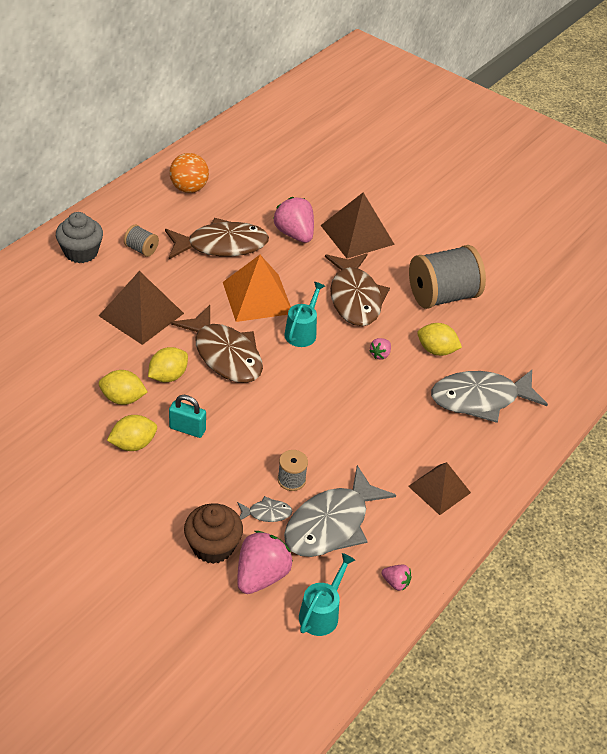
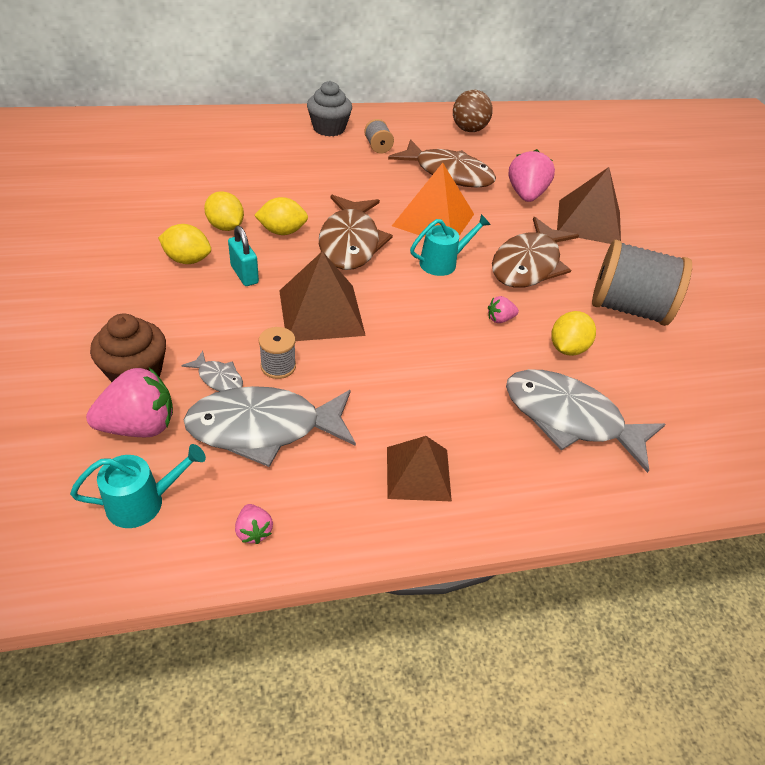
camera: 40 degrees right, 0 degrees up
brown pyramid [99,271,184,345] -> brown pyramid moved to [279,251,366,341]
orange ball [170,153,209,193] -> brown ball [453,90,493,132]
yellow lemon [417,323,462,356] -> yellow lemon turned 60 degrees clockwise [551,311,596,356]

